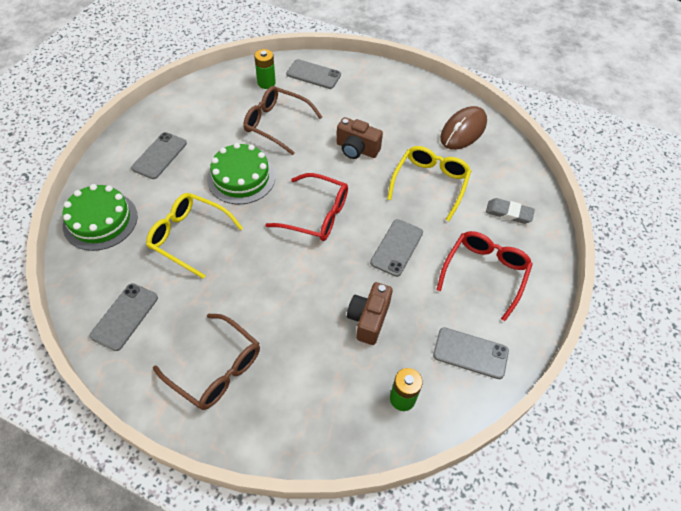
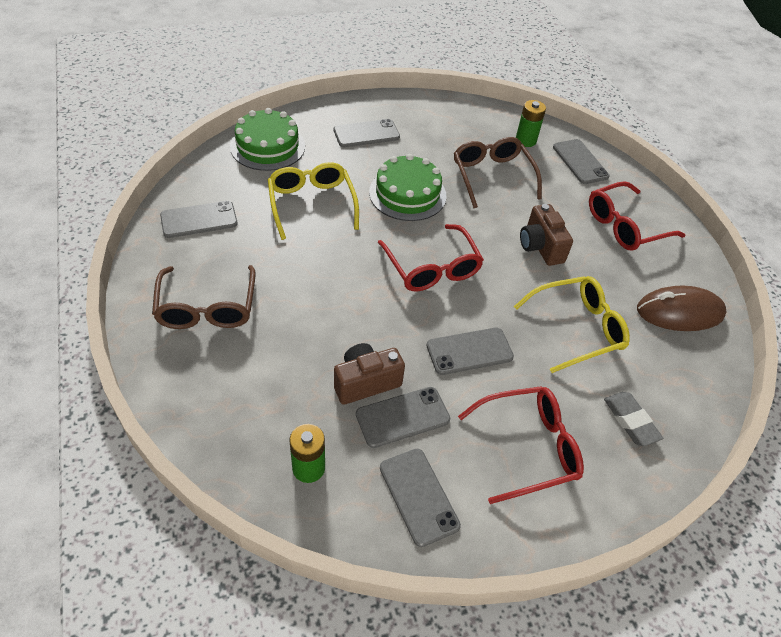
camera: 45 degrees right, 5 degrees down
none -> grey phone [356,387,450,448]
none -> red glasses [589,181,685,250]

